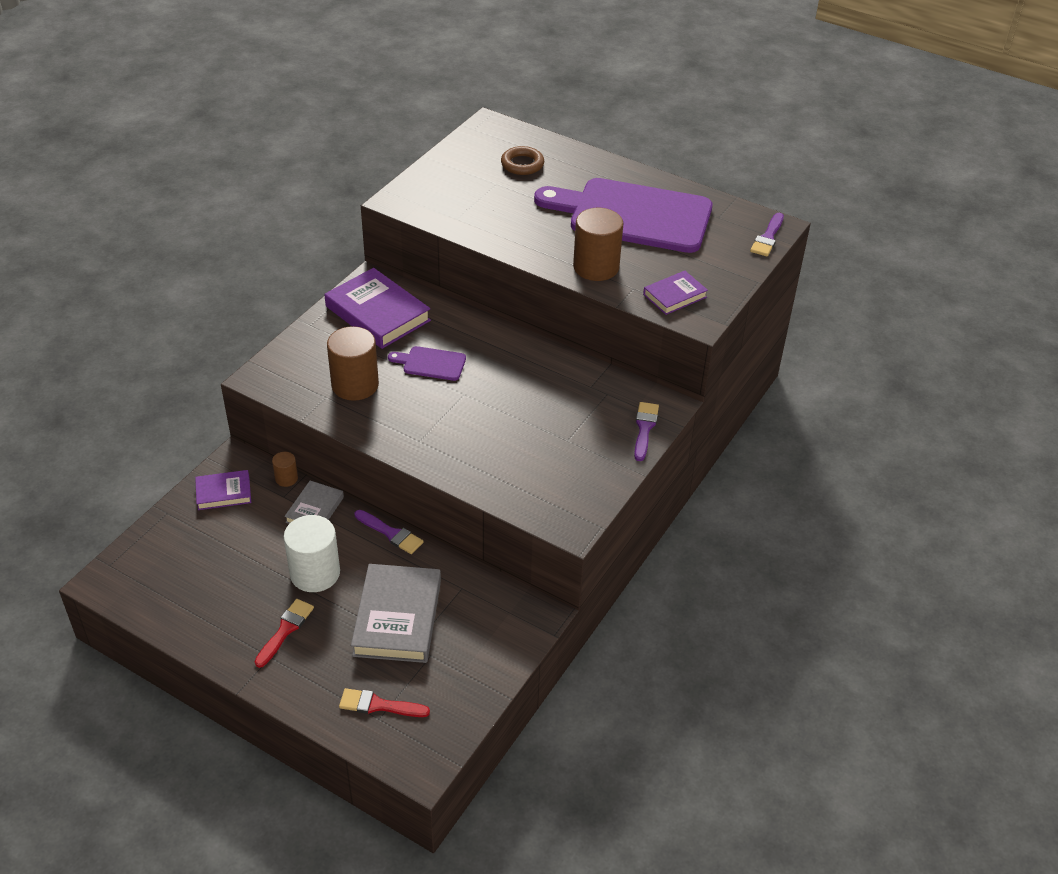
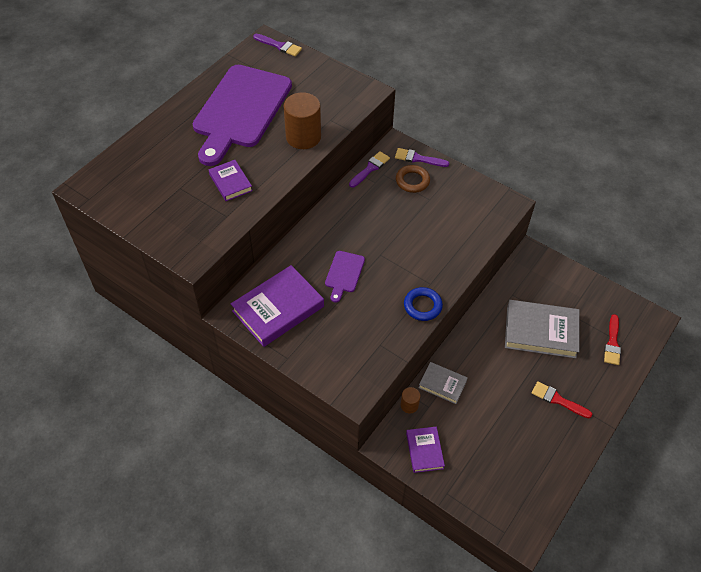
camera: 85 degrees left, 10 degrees up
white cylinder [284,515,340,592] -> none
brown cylinder [327,326,379,401] -> none
purple brush [355,510,424,554] -> purple brush moved to [349,151,390,188]
brown ring [501,146,544,175] -> brown ring moved to [396,165,430,193]
purple book [643,271,708,315] -> purple book moved to [209,160,253,201]
none -> blue ring [404,287,443,321]

